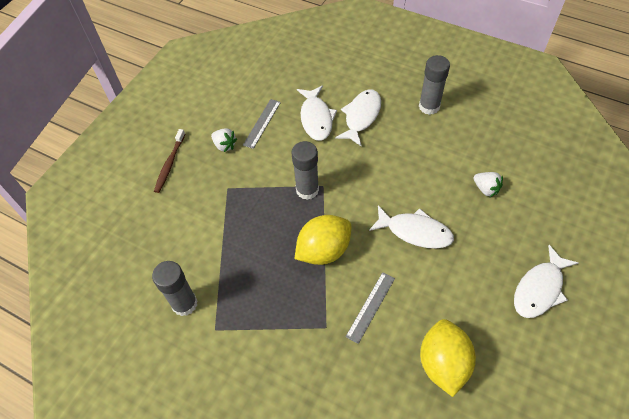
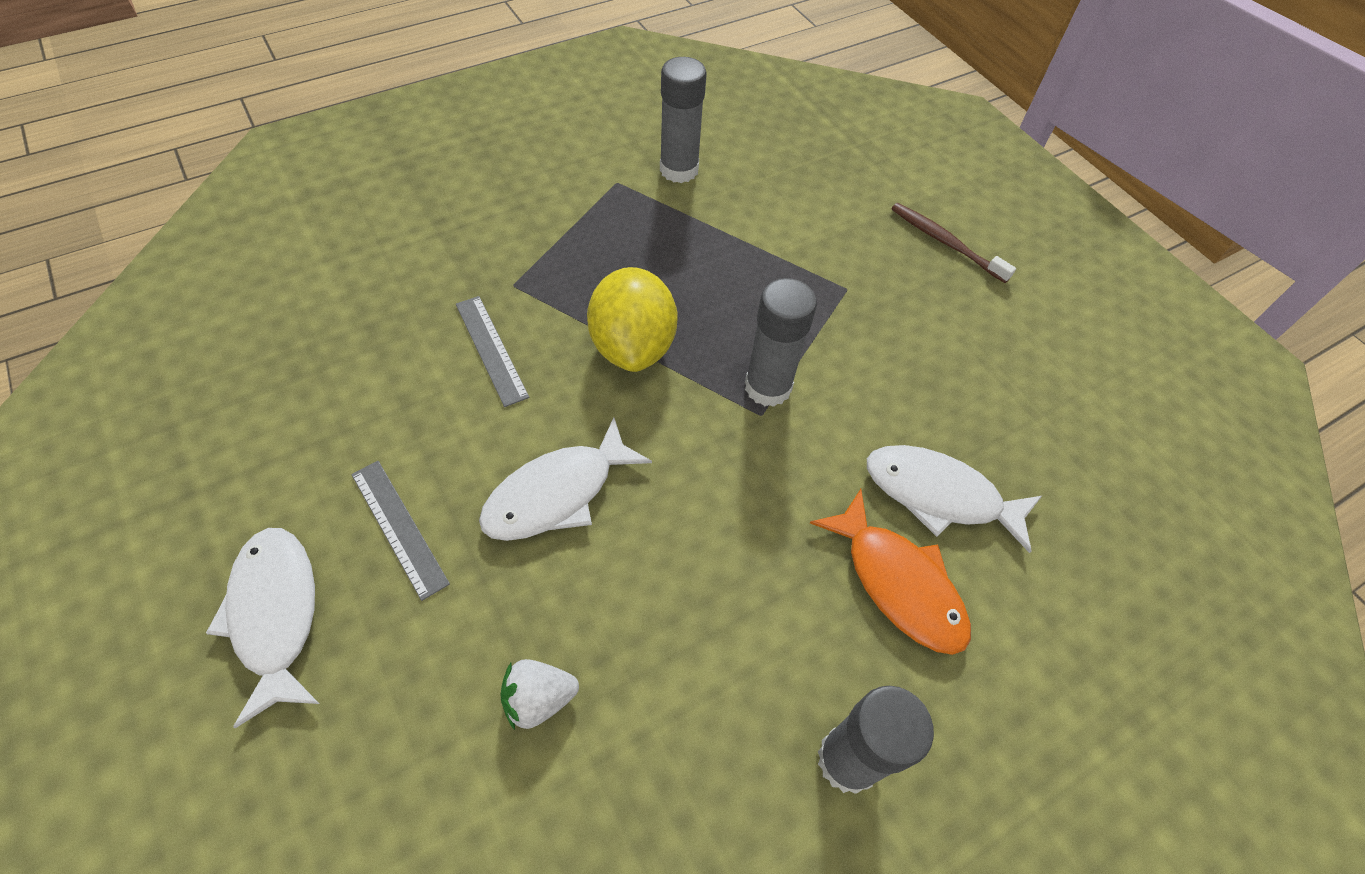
camera: 115 degrees right, 0 degrees up
white strawberry [211,128,237,152] -> none
grey ruler [243,99,281,149] -> grey ruler moved to [351,461,450,601]
white fish [335,89,381,147] -> orange fish [810,489,971,655]
yellow lemon [420,319,476,397] -> none

